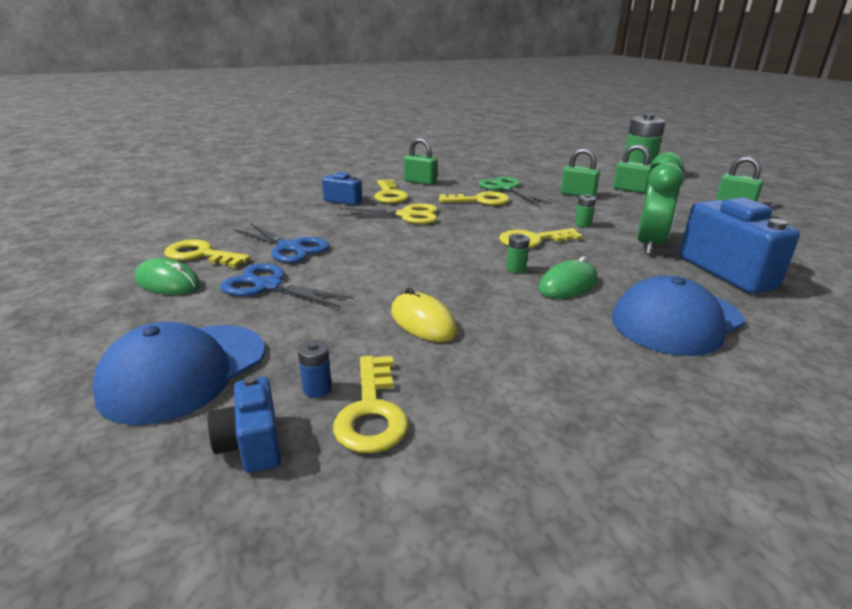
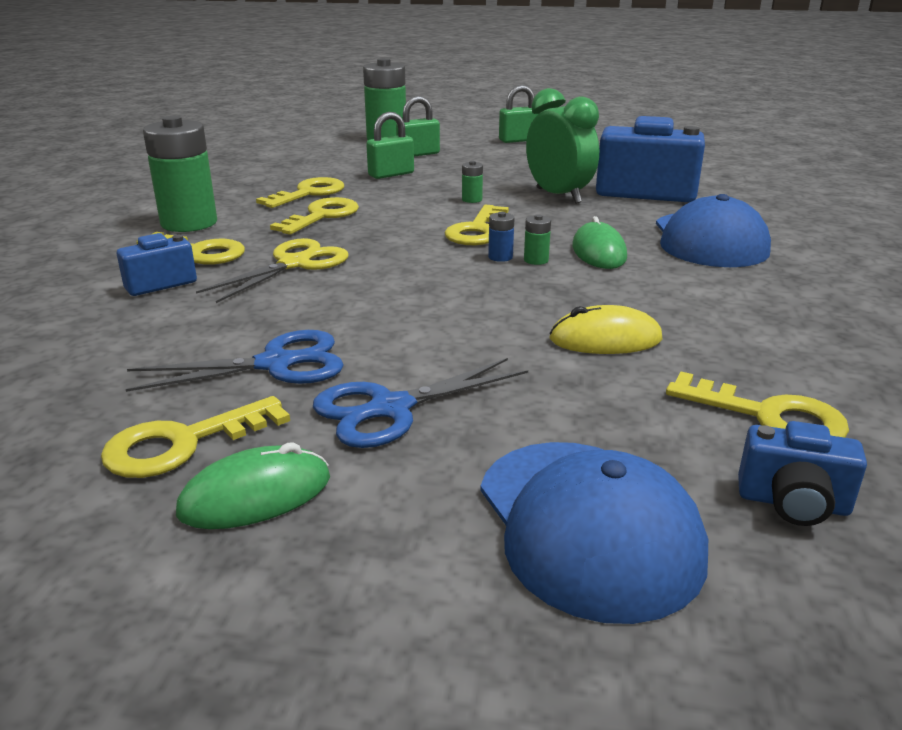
camera: 55 degrees left, 0 degrees up
blue battery [298,340,332,398] -> blue battery moved to [488,212,515,262]
green padlock [404,138,437,185] -> green battery [143,116,217,232]
green scissors [478,176,551,205] -> yellow key [256,177,344,208]

